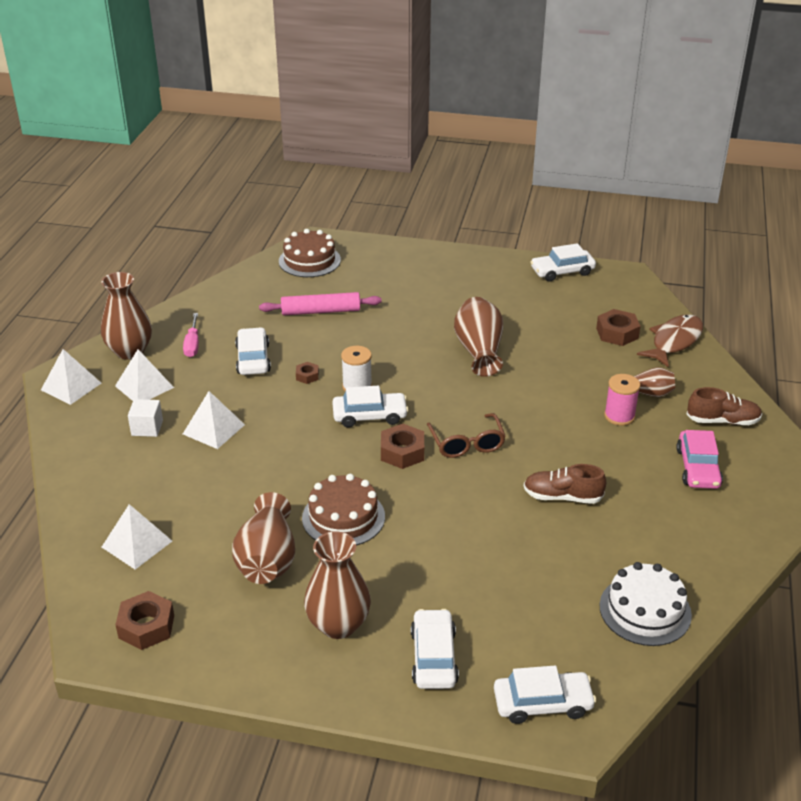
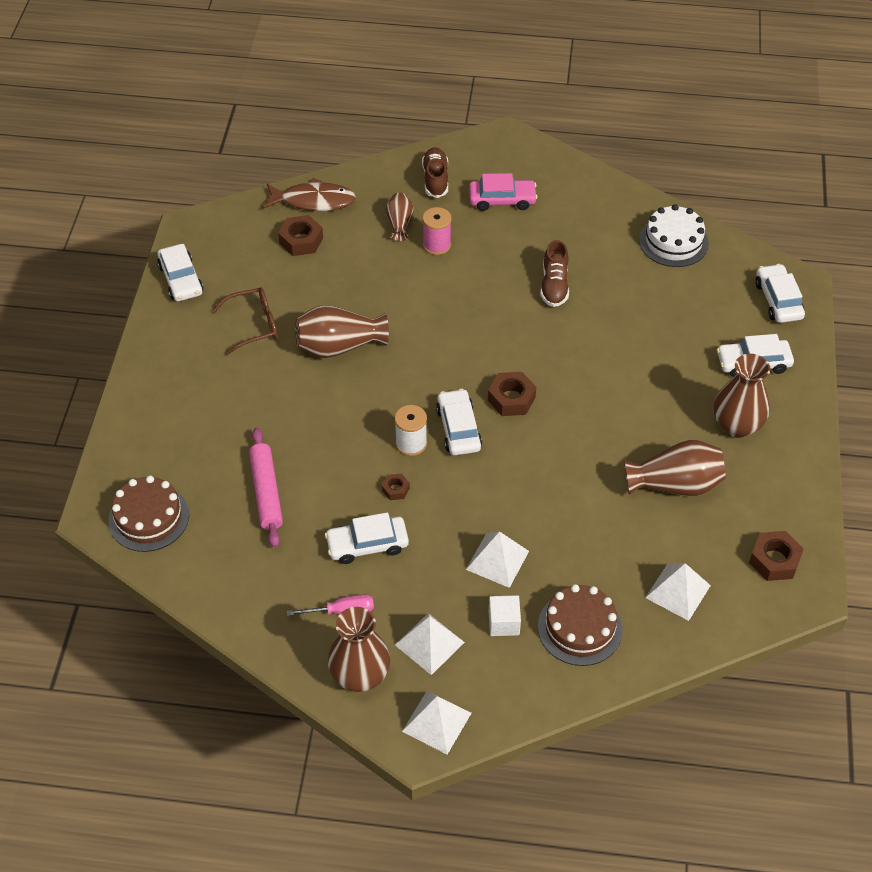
camera: 95 degrees left, 15 degrees up
brown cake [302,474,385,546] -> brown cake moved to [538,584,622,666]
brown glasses [427,413,506,458] -> brown glasses moved to [212,287,277,355]
brown fish [637,314,703,368] -> brown fish turned 150 degrees clockwise [263,178,356,211]

